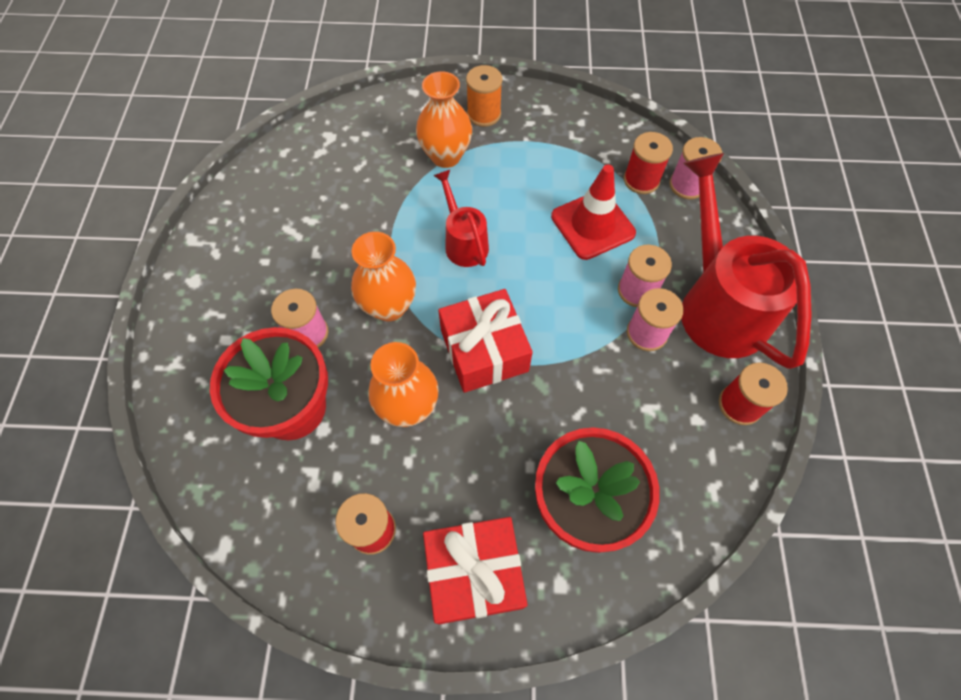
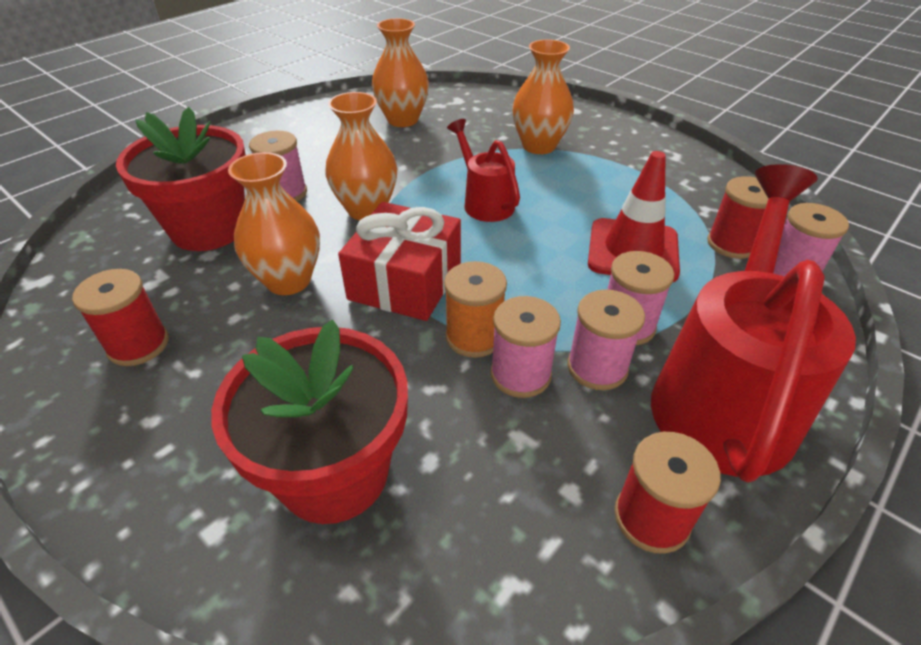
camera: 40 degrees right, 20 degrees down
red gift [423,517,528,624] -> none
red watering can [433,170,489,267] -> red watering can turned 45 degrees counterclockwise [447,119,520,222]
orange spool [466,65,502,127] -> orange spool moved to [444,261,507,358]
none -> orange vase [372,18,429,127]
none -> pink spool [490,296,561,398]

